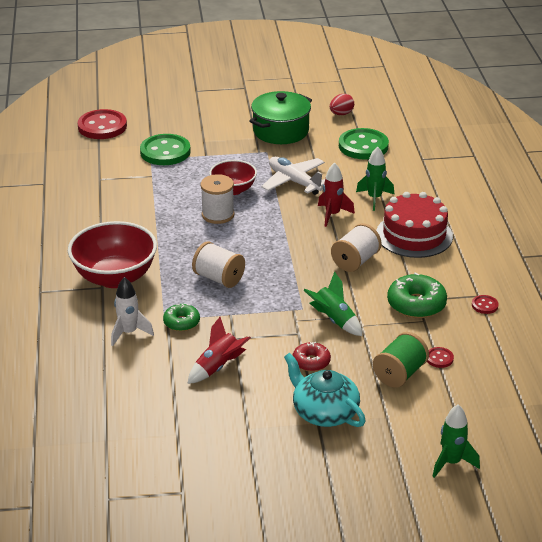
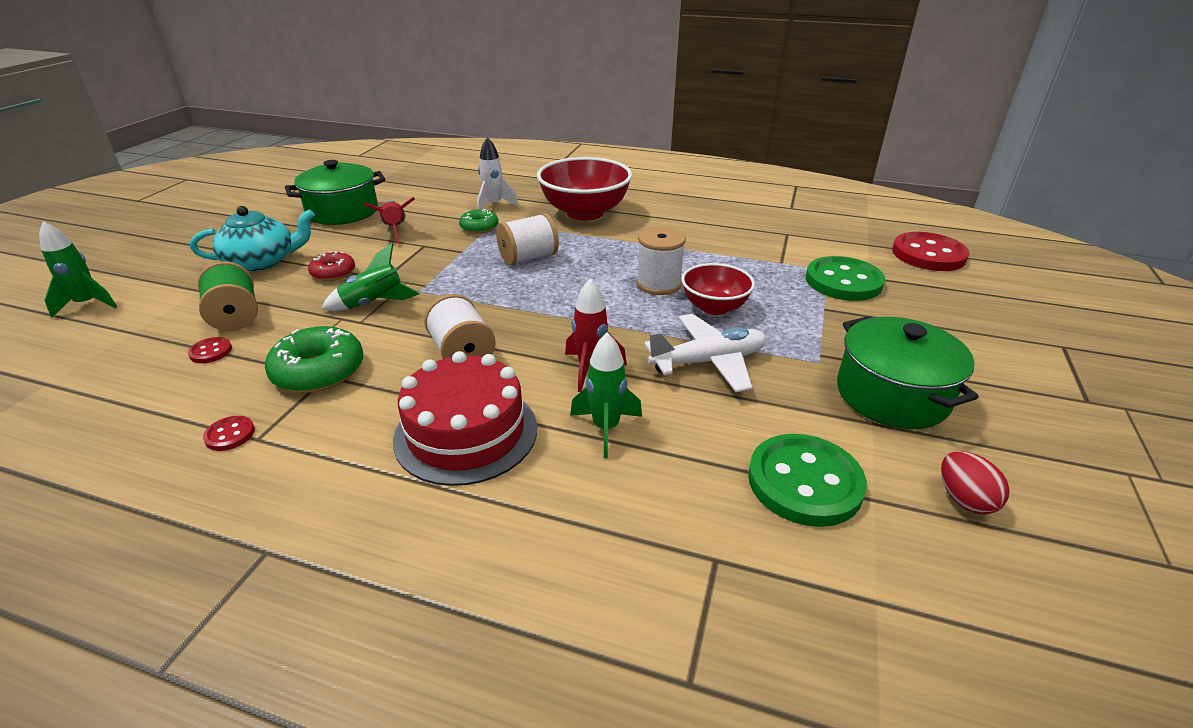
camera: 115 degrees right, 0 degrees up
none -> green pot [285,160,385,225]

